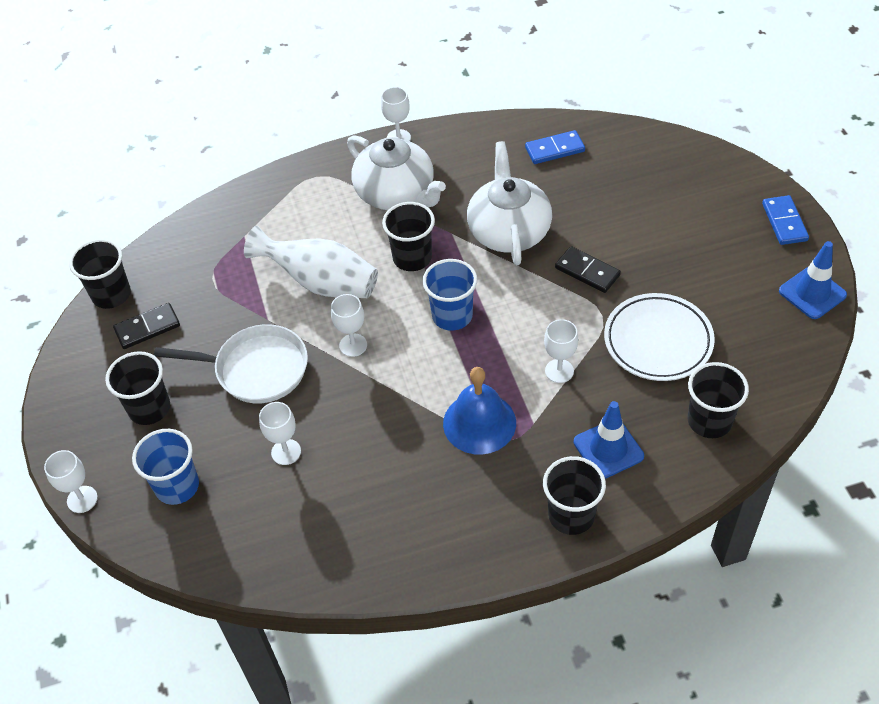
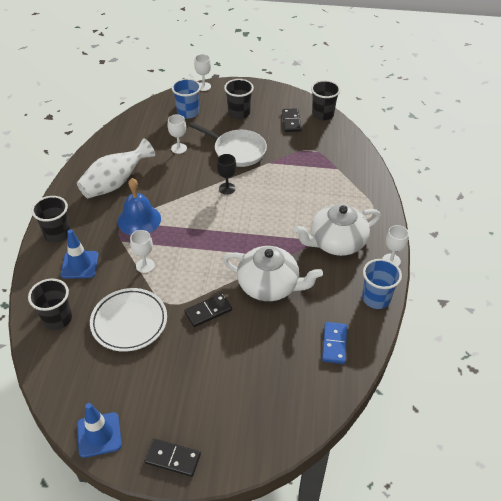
camera: 110 degrees right, 5 degrees down
white pan [154,324,308,403] -> white pan turned 90 degrees counterclockwise [189,122,267,167]
white vase [244,226,378,298] -> white vase moved to [77,139,155,198]
white goblet [331,294,367,357] -> black goblet [217,154,236,195]
black cup [382,202,435,271] -> none
blue cup [422,259,477,331] -> blue cup moved to [362,259,402,309]
blue domino [762,195,809,245] -> black domino [144,439,201,477]

